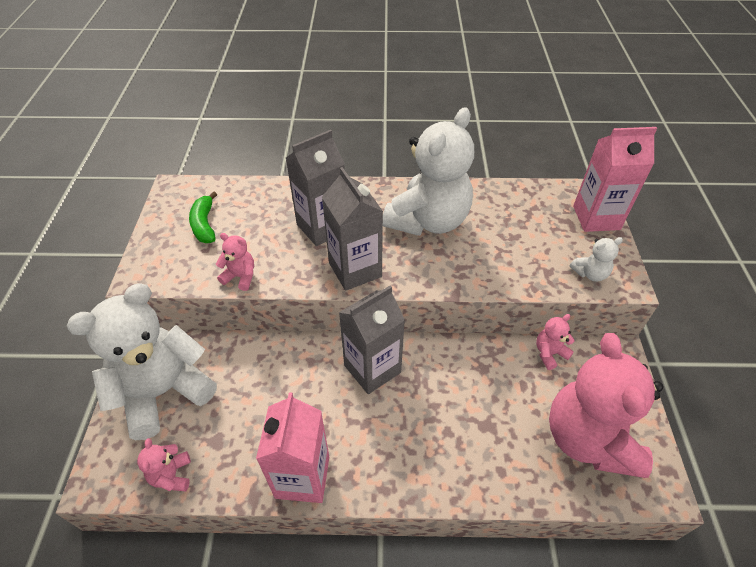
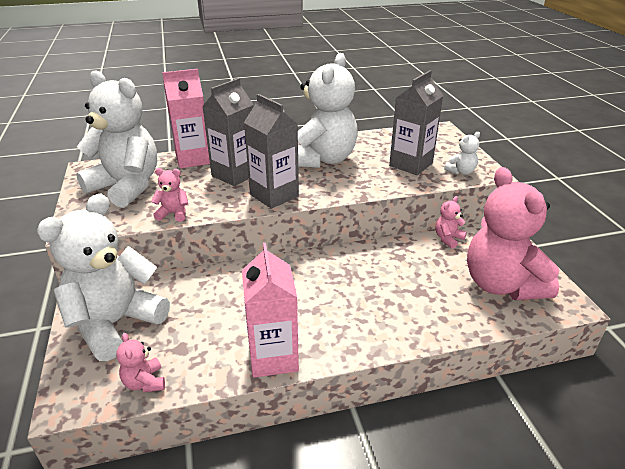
camera: 15 degrees left, 15 degrees down
green banana [189,191,217,243] -> white teddy bear [76,70,157,208]
grey carton [339,286,405,394] -> grey carton moved to [389,70,443,175]
pink carton [573,127,657,232] -> pink carton moved to [162,69,210,168]

